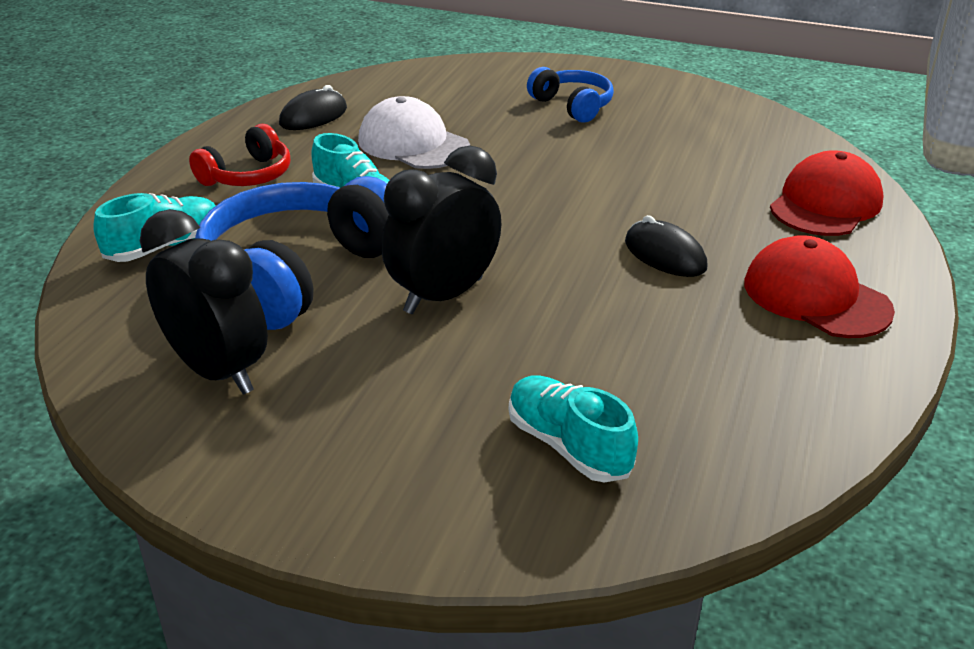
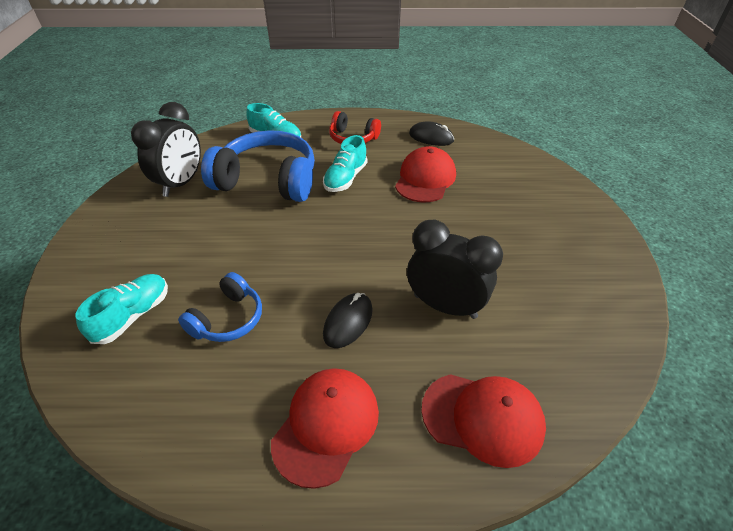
camera: 70 degrees right, 10 degrees up
white cap [358,96,470,169] -> red cap [395,146,456,202]
black clock [381,146,502,314] -> black clock moved to [407,220,503,319]
blue headphones [527,67,614,123] -> blue headphones moved to [178,272,262,342]

